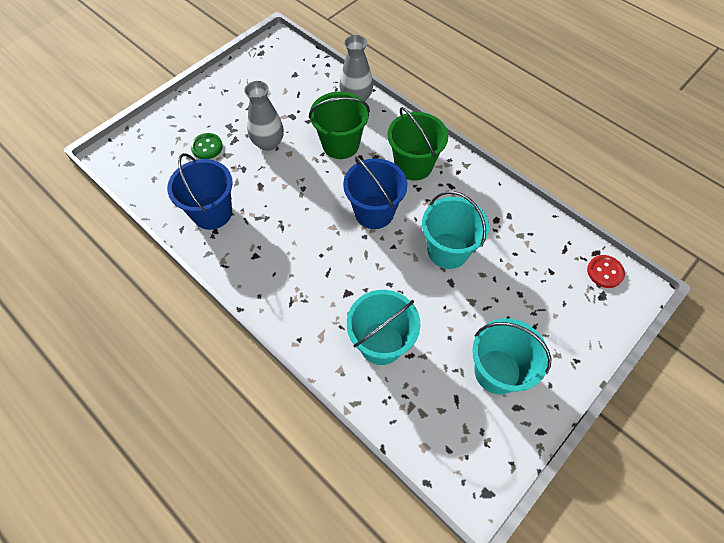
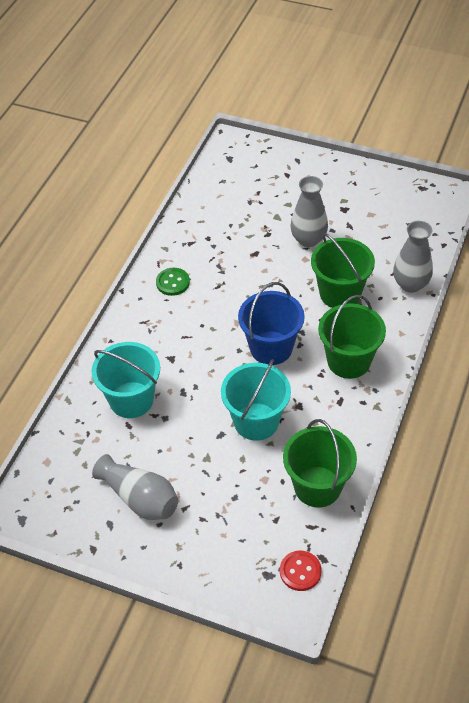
camera: 70 degrees right, 10 degrees down
blue bucket [167,153,233,230] -> none
green button [191,133,223,159] -> green button moved to [156,268,190,296]
turquoise bucket [472,318,551,394] -> grey vase [92,454,178,520]
none -> green bucket [283,419,357,507]

